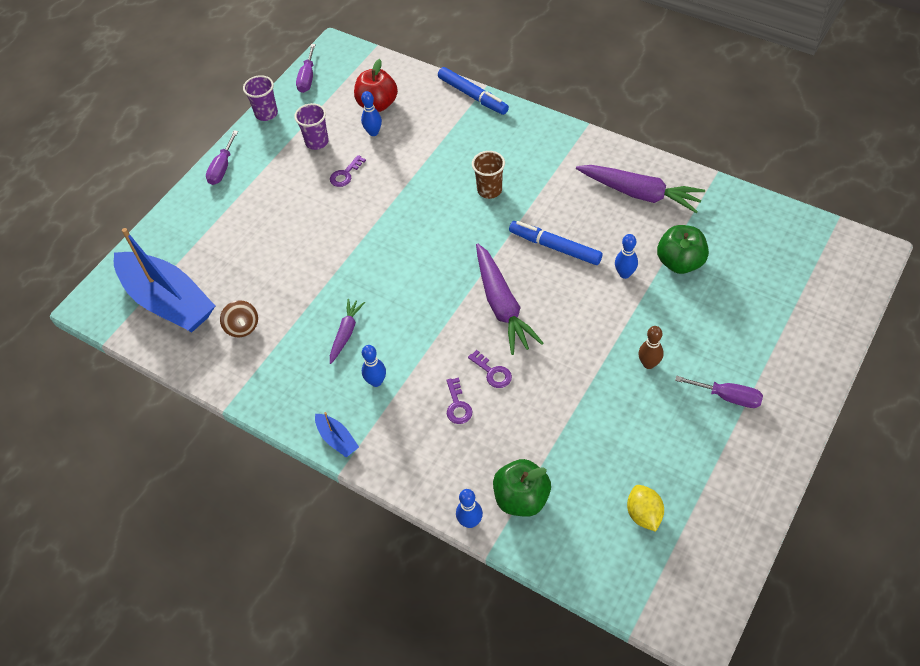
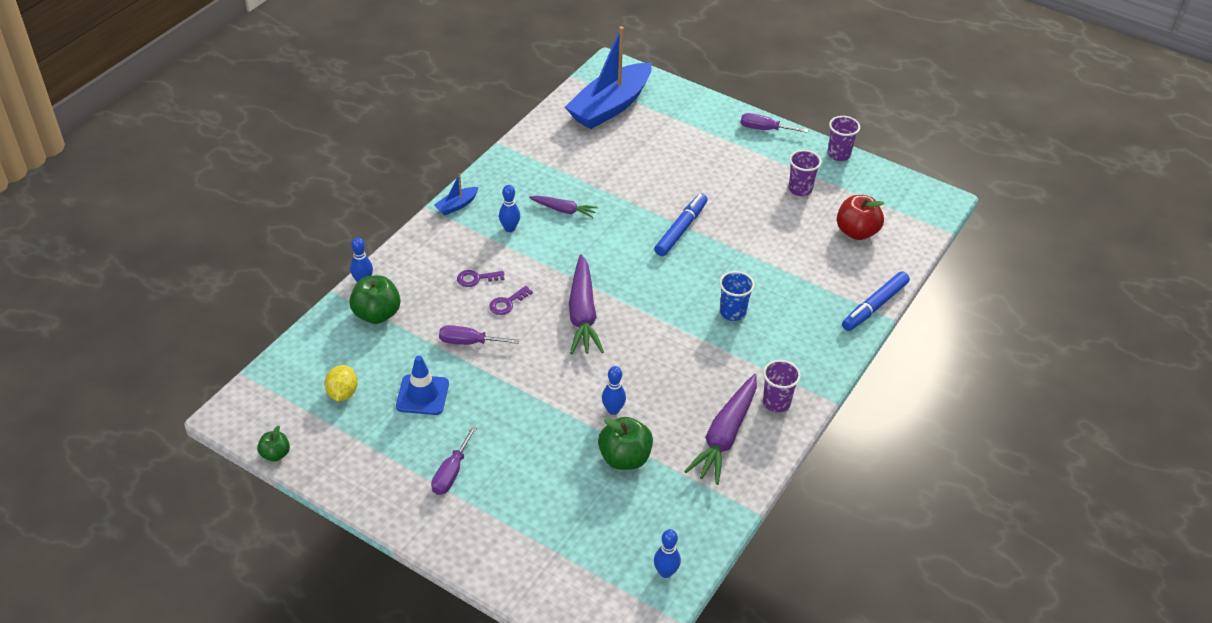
camera: 85 degrees right, 10 degrees down
brown spinning top [220,300,258,337] -> none
purple screwdriver [296,44,315,93] -> purple screwdriver moved to [439,325,519,345]
purple key [330,155,366,187] -> none
blue bowling pin [361,91,382,136] -> blue bowling pin moved to [654,529,681,578]
brown cup [472,151,505,199] -> blue cup [720,271,755,321]
purple carrot [476,243,543,355] -> purple carrot turned 75 degrees counterclockwise [569,254,604,354]
blue marker [509,221,602,265] -> blue marker moved to [654,193,708,256]
yellow lemon [627,485,664,532] -> yellow lemon turned 75 degrees counterclockwise [325,365,358,402]
brown bowling pin [639,326,664,369] -> none
none -> green apple [257,426,290,462]
none -> blue traffic cone [396,356,449,415]
none -> purple cup [763,360,801,412]

